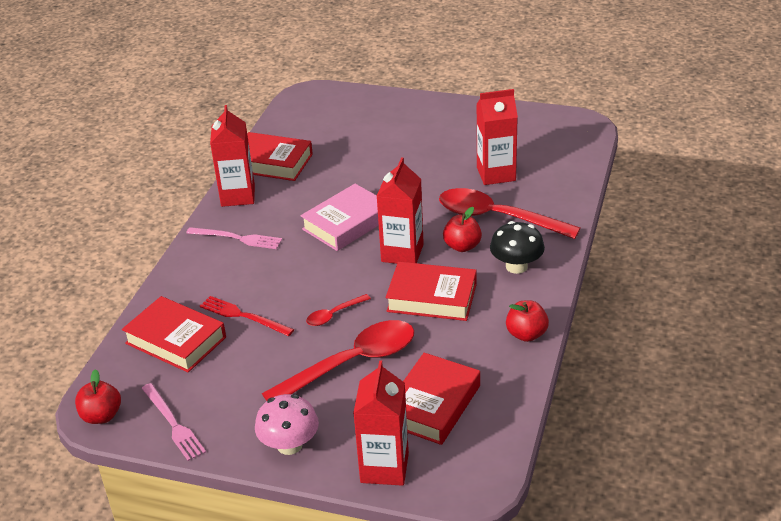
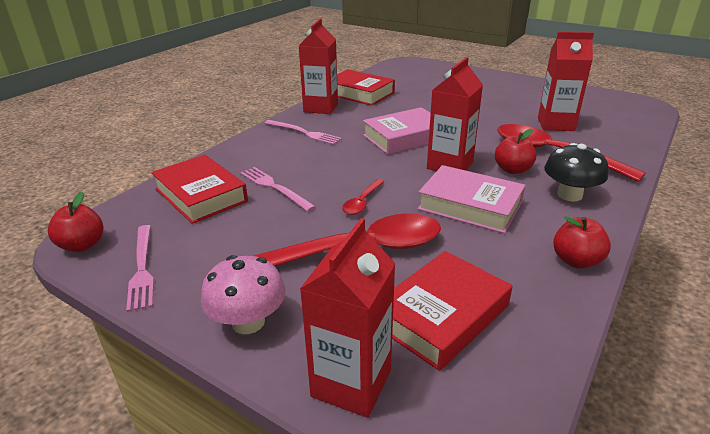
camera: 15 degrees right, 5 degrees down
red fork [200,296,294,336] -> pink fork [240,167,316,212]
red spoon [306,294,371,326] -> red spoon turned 45 degrees counterclockwise [342,179,384,215]
red book [386,262,477,321] -> pink book [418,165,526,234]

